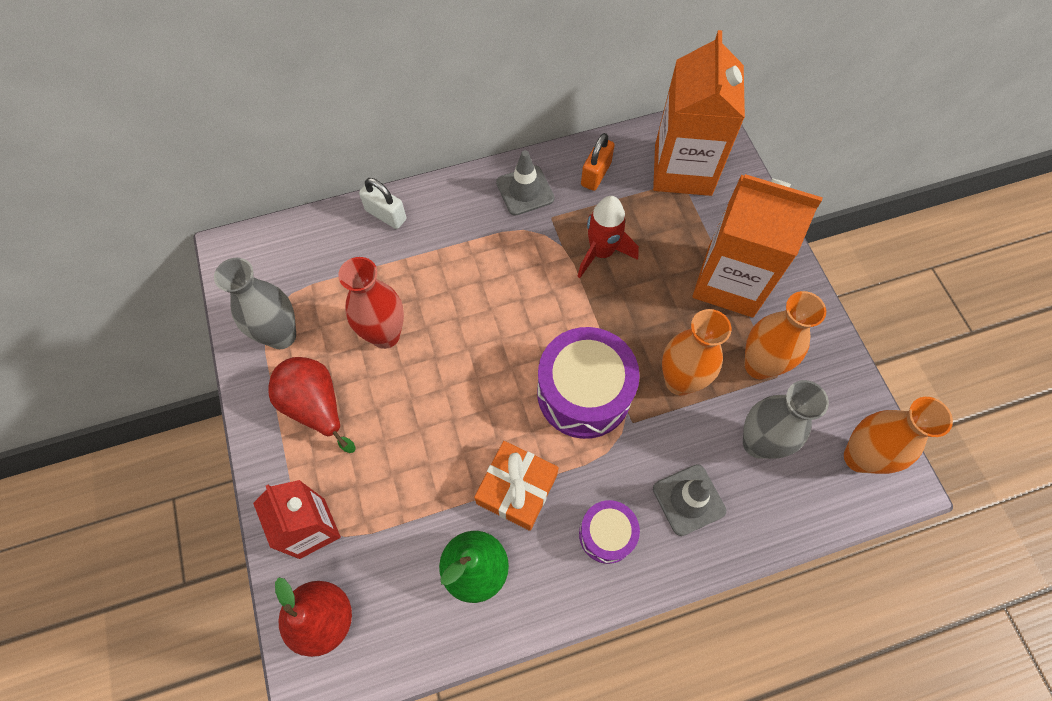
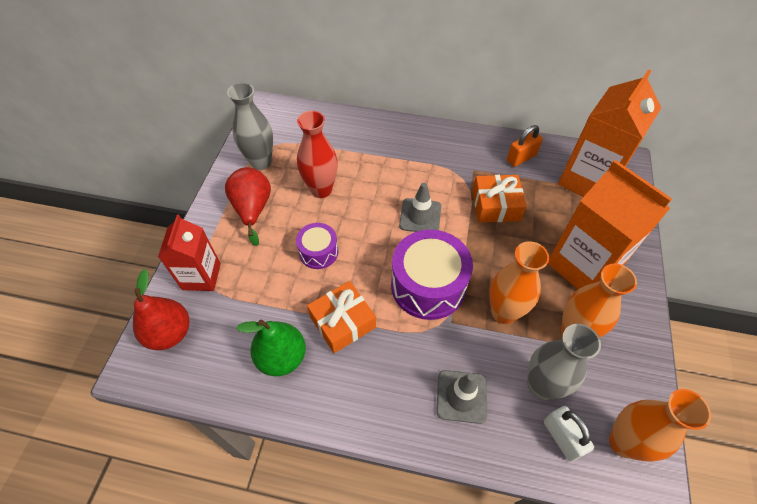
camera: 30 degrees right, 10 degrees down
white padlock [359,178,406,229] -> white padlock moved to [544,406,594,462]
grey traffic cone [496,150,555,216] -> grey traffic cone moved to [399,183,441,232]
red rocket [577,196,639,278] -> orange gift [473,175,527,222]
purple drum [579,500,640,564] -> purple drum moved to [296,223,338,269]

